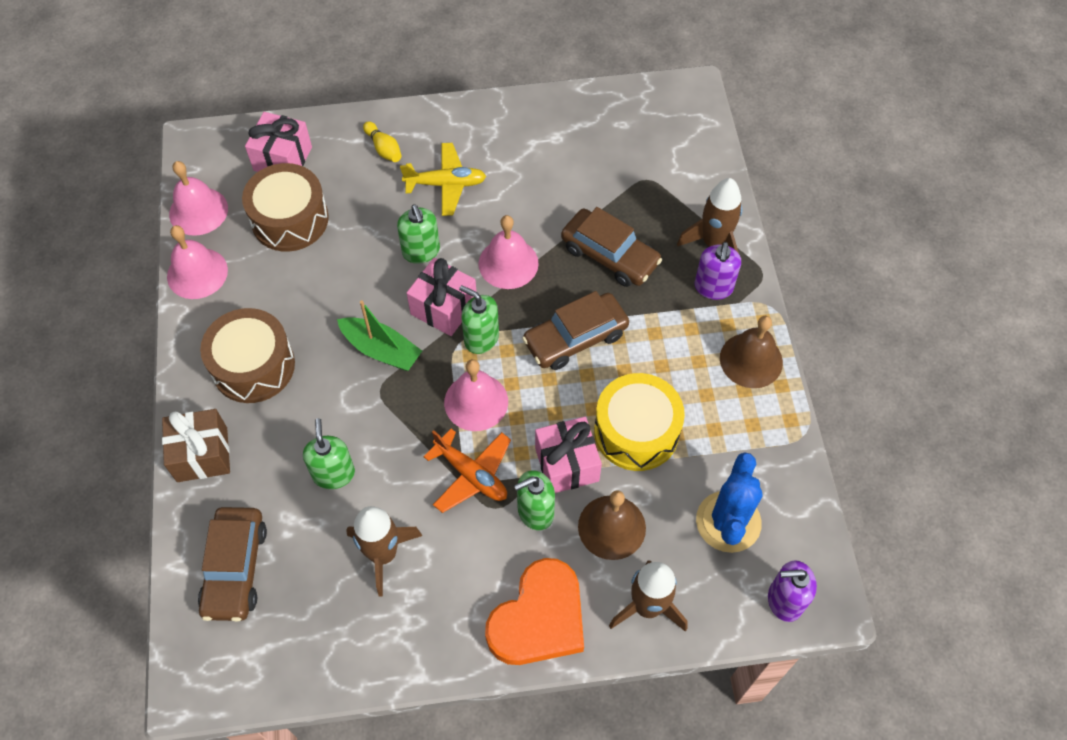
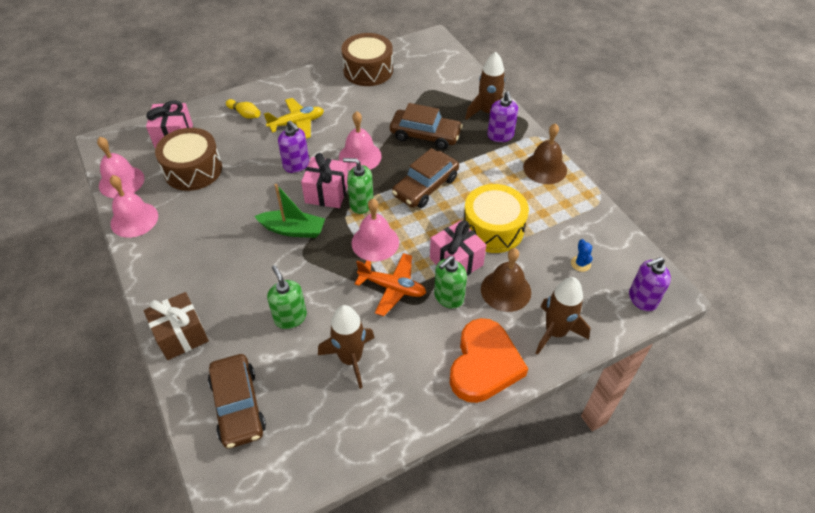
camera: 20 degrees left, 10 degrees down
brown drum [200,308,295,403] -> brown drum moved to [341,33,393,86]
green soap dispenser [397,204,440,264] -> purple soap dispenser [278,120,309,173]
blue cactus [696,452,763,553] -> blue cactus [571,239,593,272], size x0.43

